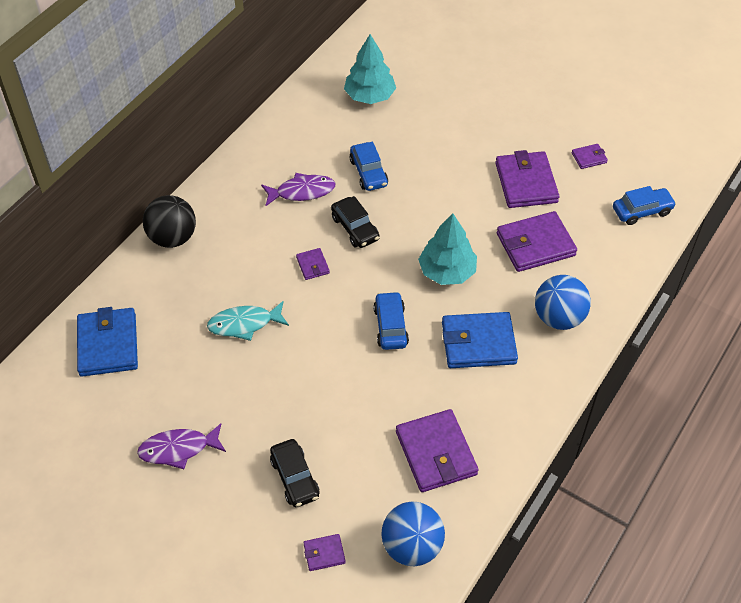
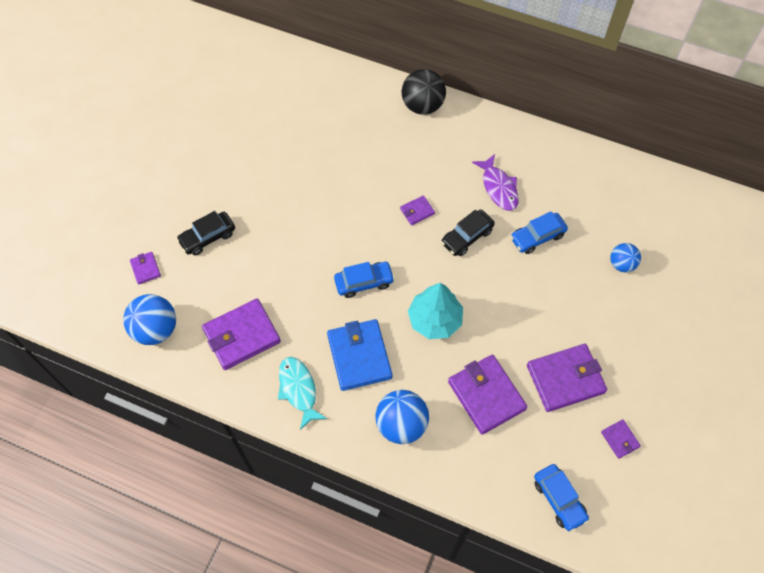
camera: 80 degrees right, 10 degrees up
blue wallet [77,307,138,377] -> none
purple fish [137,423,226,469] -> none
turquoise fish [207,301,289,341] -> turquoise fish moved to [278,357,327,430]
turquoise tree [344,34,396,104] -> none
none -> blue ball [610,243,641,272]

